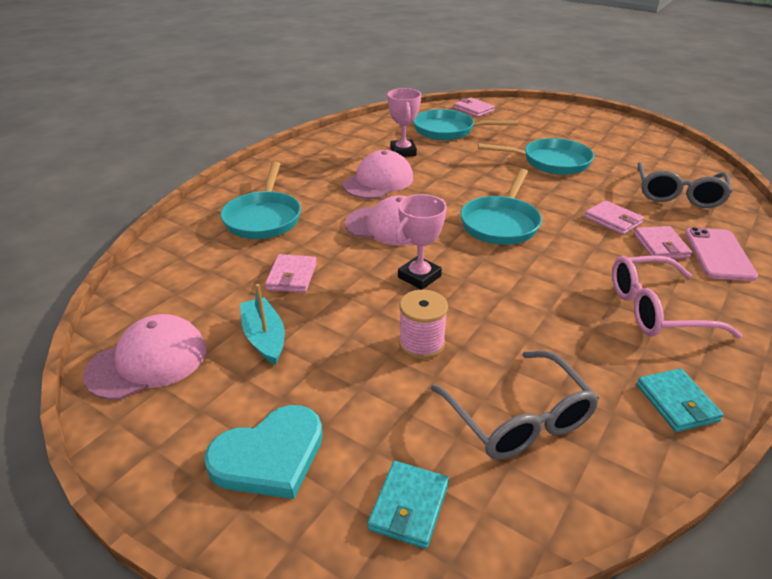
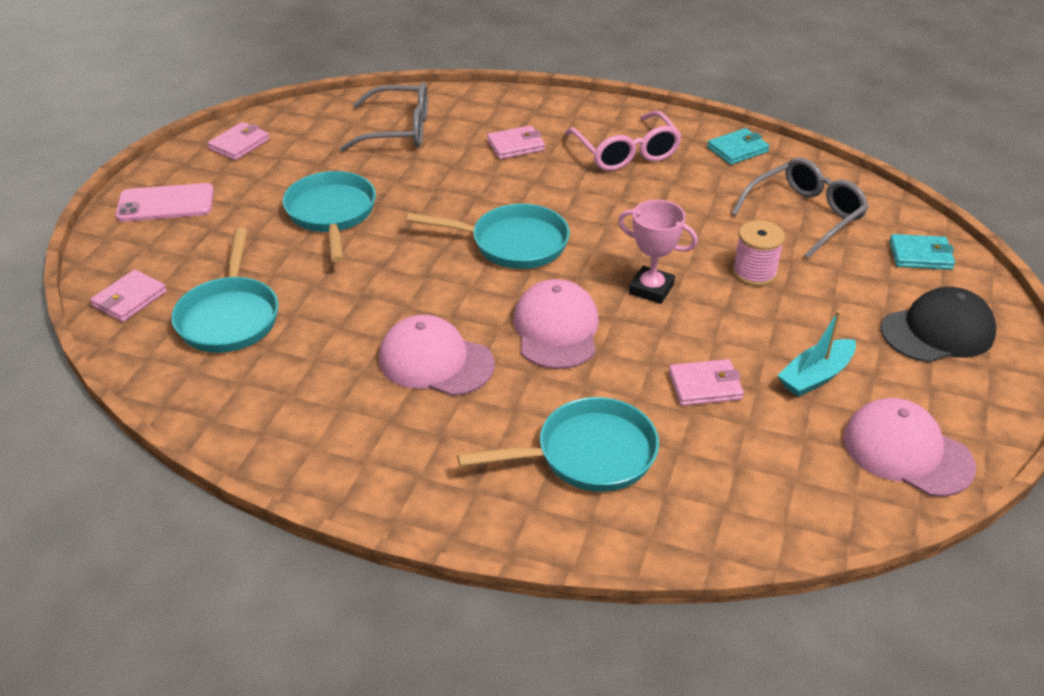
camera: 105 degrees left, 5 degrees up
turquoise heart [204,405,323,499] -> black cap [881,287,996,363]
pink trophy [387,88,421,157] -> none
pink wallet [585,200,644,235] -> pink wallet moved to [207,122,270,160]
pink phone [685,227,758,281] -> pink phone moved to [116,183,214,222]

